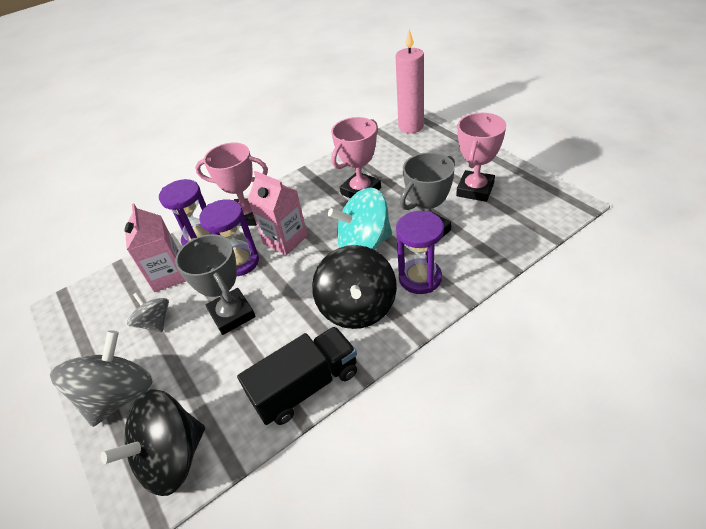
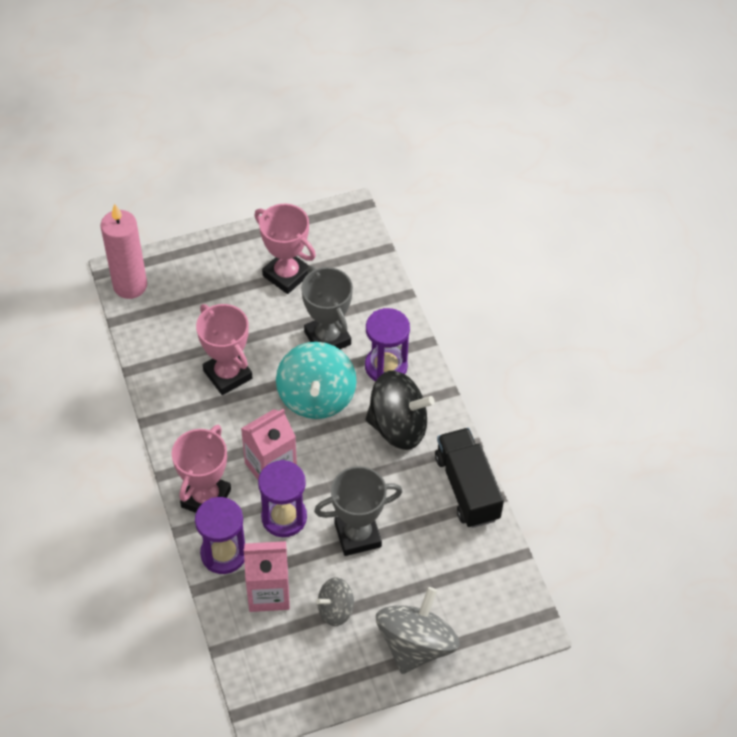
camera: 80 degrees left, 10 degrees up
grey spinning top [50,330,153,427] -> grey spinning top turned 75 degrees clockwise [376,587,460,674]
black spinning top [101,389,205,496] -> none

